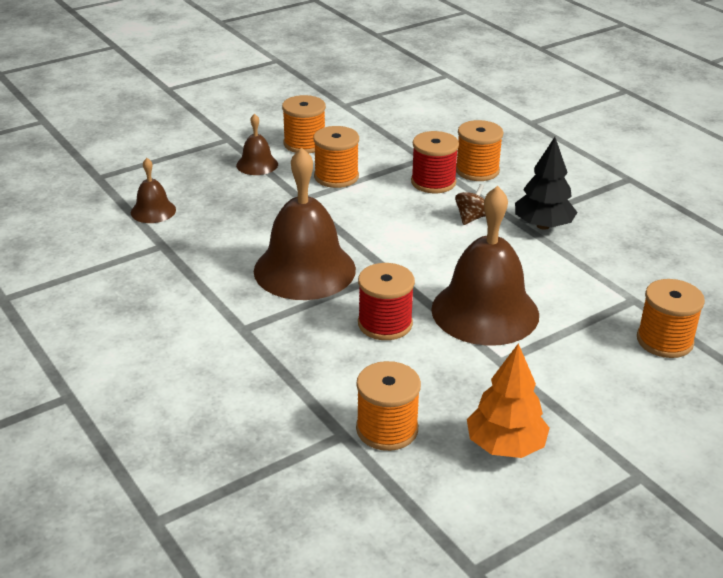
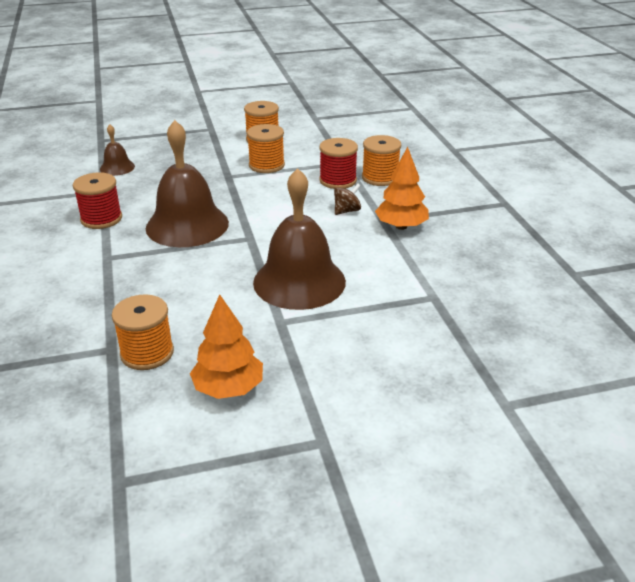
camera: 20 degrees right, 0 degrees up
brown bell [236,113,278,175] -> none
red spool [358,263,415,340] -> red spool moved to [73,172,122,229]
black tree [515,137,578,230] -> orange tree [375,147,429,230]
orange spool [637,279,705,358] -> none

